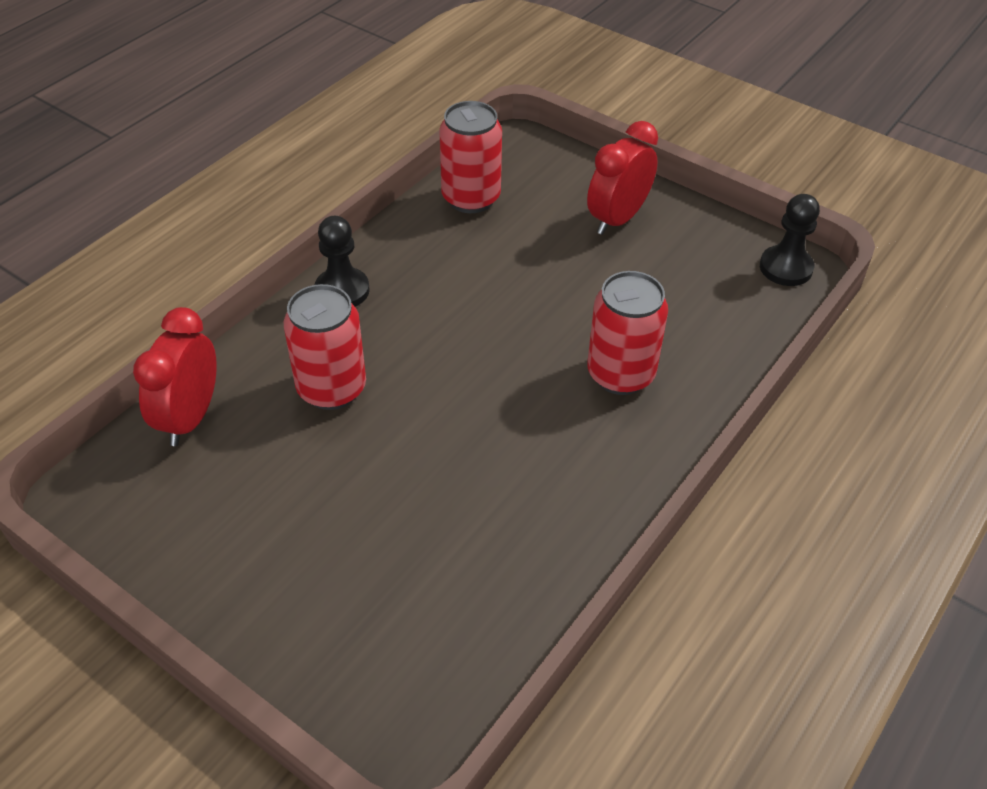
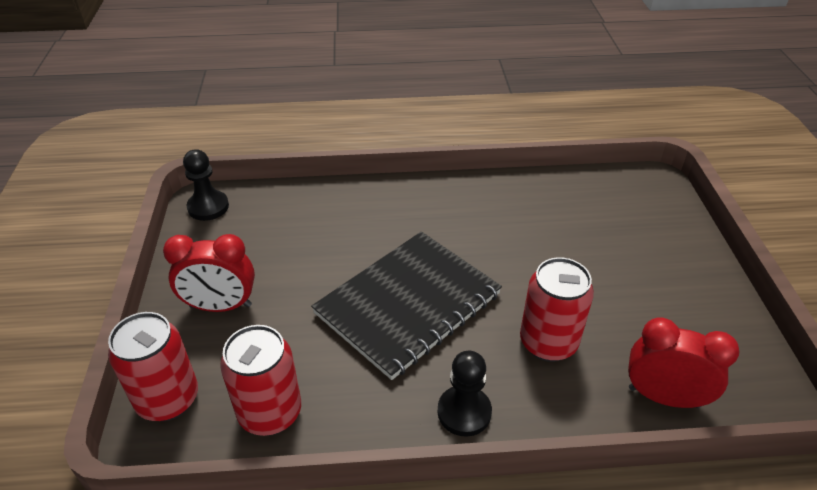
camera: 130 degrees left, 5 degrees down
red clock [133,307,217,446] -> red clock turned 135 degrees counterclockwise [628,317,739,408]
red can [587,271,668,395] -> red can moved to [108,312,198,421]
none -> black notebook [311,231,502,380]

